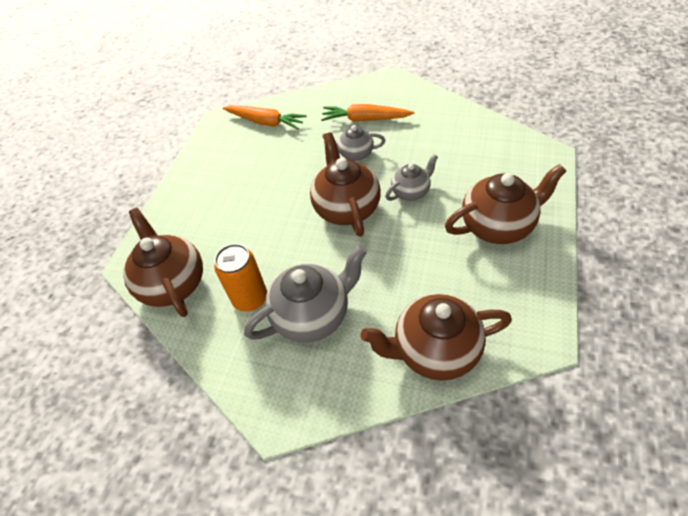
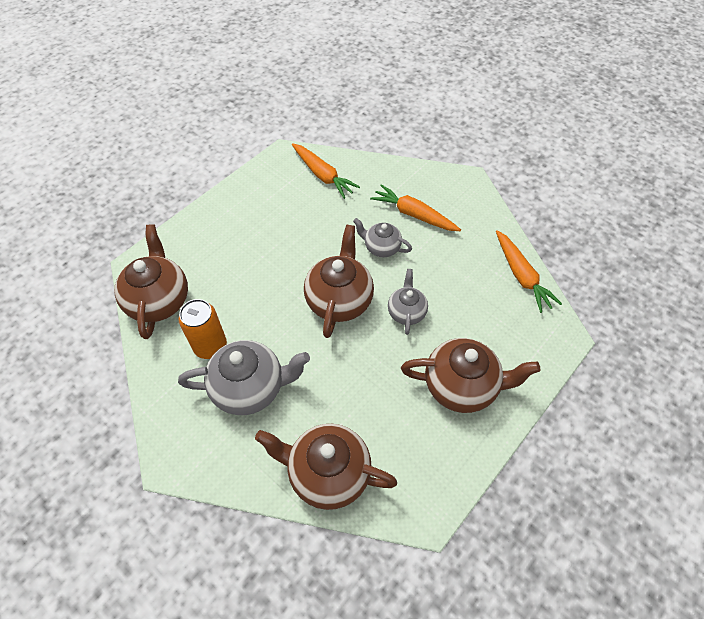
camera: 20 degrees right, 5 degrees up
grey teapot [385,154,438,201] -> grey teapot turned 75 degrees counterclockwise [388,269,428,335]
none -> orange carrot [496,230,562,313]

